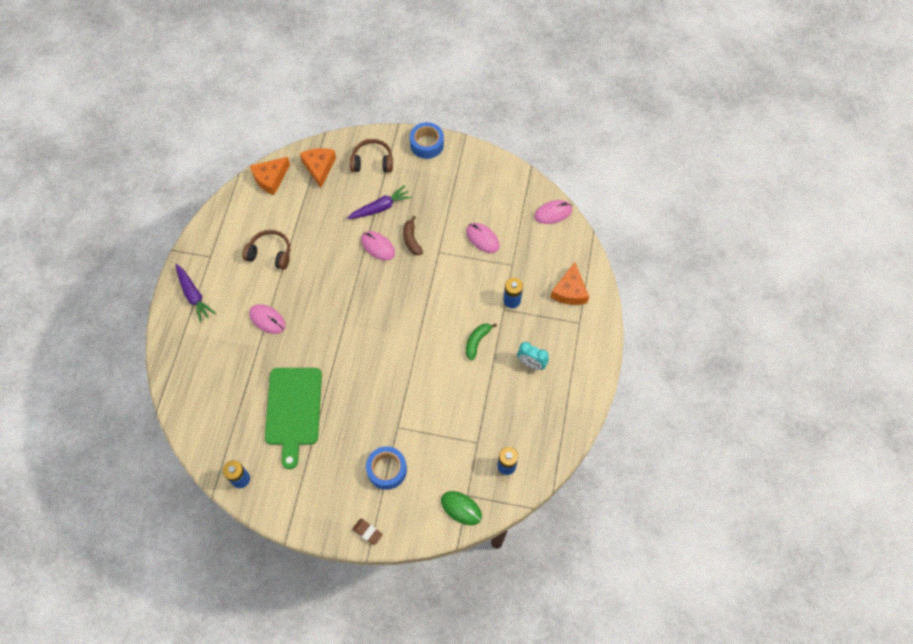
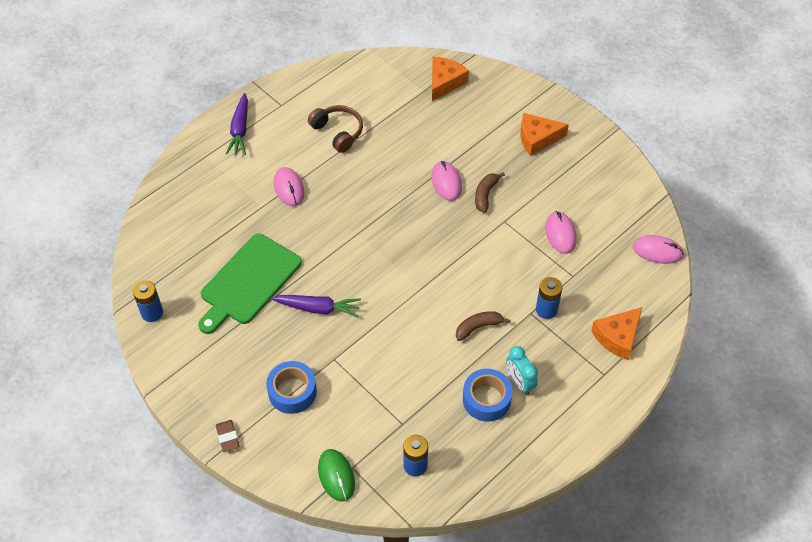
camera: 35 degrees right, 10 degrees down
orange cheese [250,157,290,195] -> orange cheese moved to [521,113,569,156]
purple carrot [347,185,412,219] -> purple carrot moved to [271,295,361,318]
brown headphones [350,139,393,172] -> none
blue tape [410,122,444,159] -> blue tape moved to [463,369,513,422]
green banana [466,323,497,360] -> brown banana [456,311,511,341]

